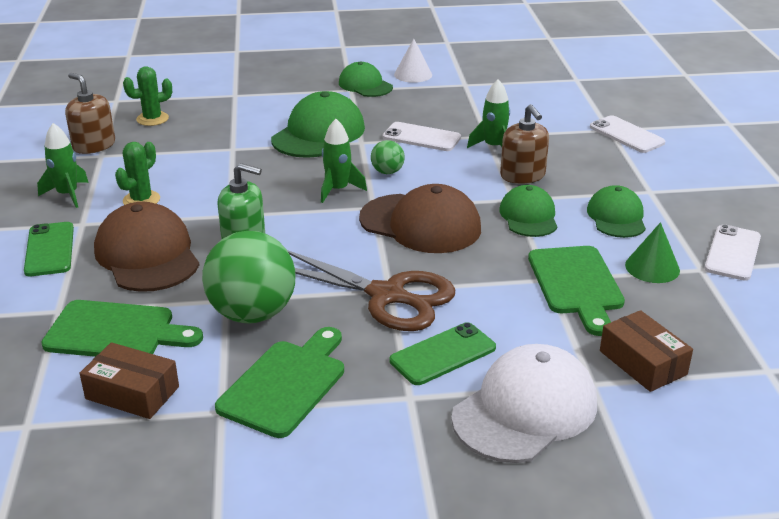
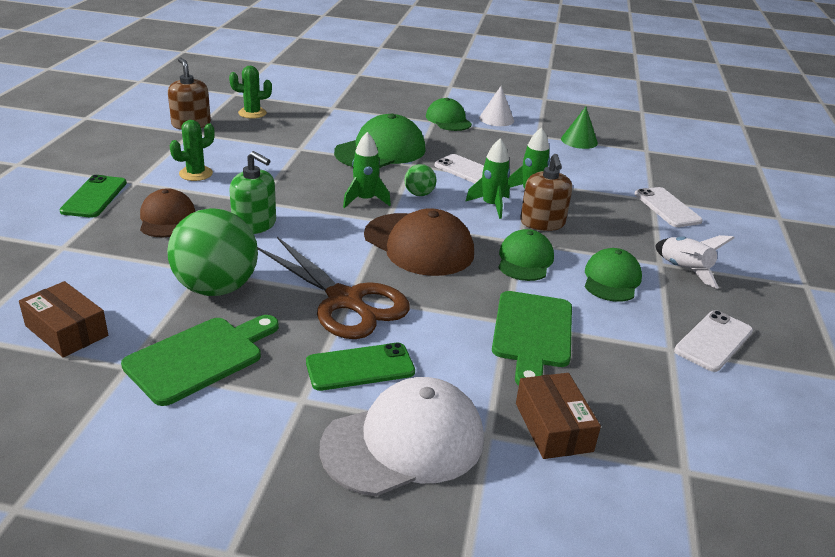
camera: 15 degrees right, 0 degrees up
green rocket [37,123,89,208] -> green rocket moved to [465,138,510,219]
green cutting board [41,300,203,357] -> none
brown cap [94,202,199,292] -> brown cap [140,189,195,237], size x0.62
green cone [625,222,680,283] -> green cone moved to [561,107,598,149]
none -> white rocket [655,235,734,289]

